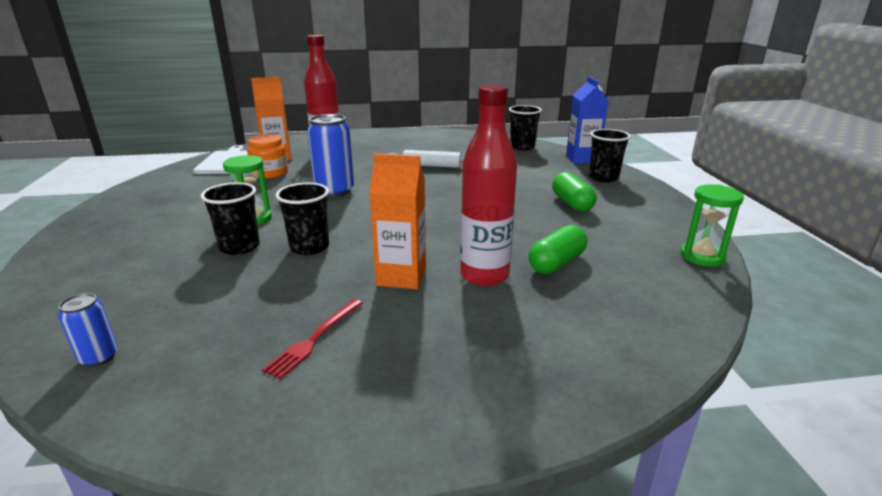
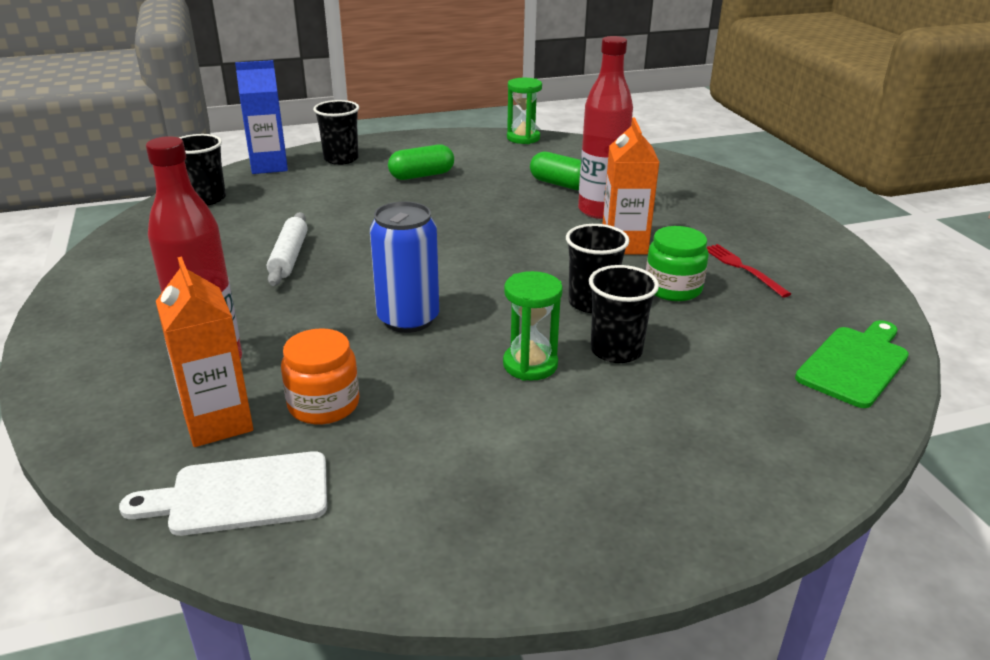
camera: 100 degrees left, 5 degrees up
blue can [58,293,118,367] -> green cutting board [795,320,909,408]
red fork [262,299,363,379] -> red fork turned 135 degrees counterclockwise [707,244,791,297]
none -> green jar [646,226,709,301]

